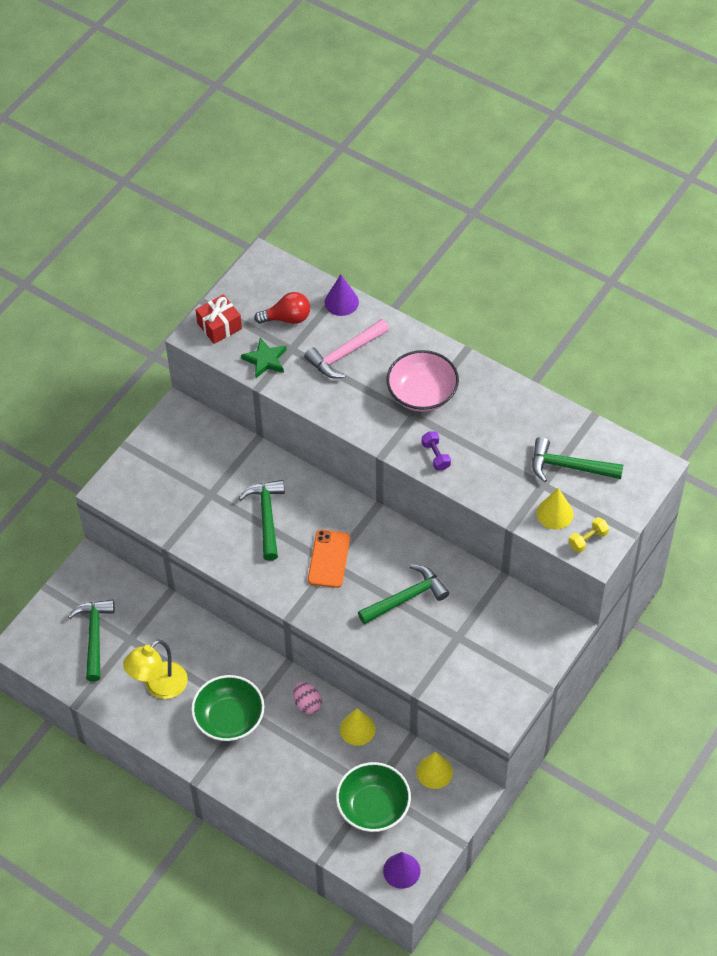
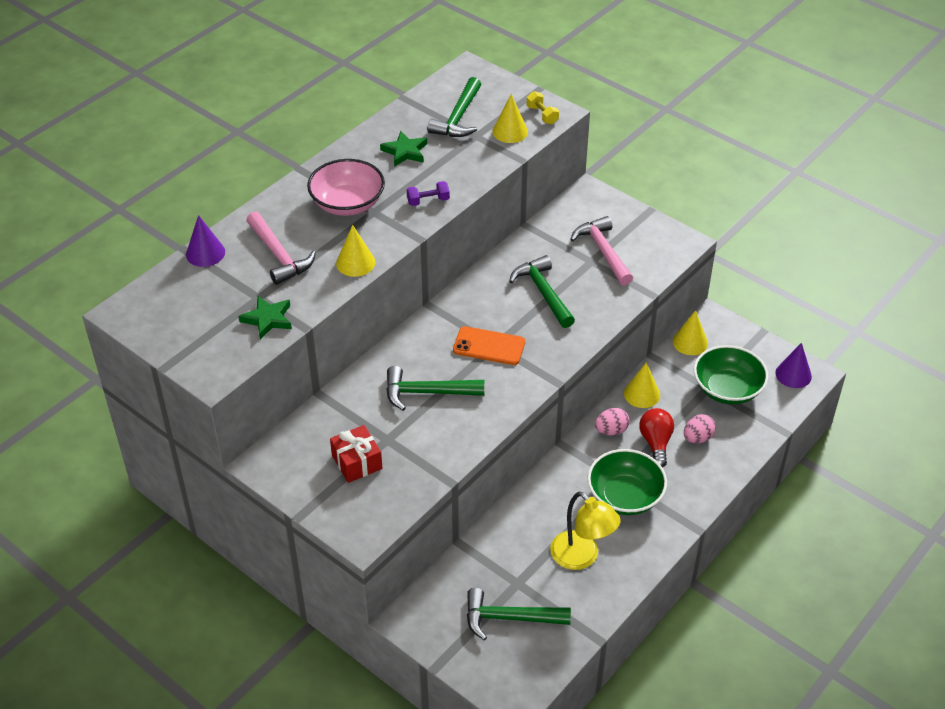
camera: 85 degrees left, 10 degrees down
red gift [195,294,242,344] -> red gift moved to [330,425,382,483]
red light bulb [254,292,310,324] -> red light bulb moved to [639,408,674,467]
none -> yellow cone [336,225,375,277]
none -> green star [380,131,427,167]
none -> pink hammer [570,216,633,286]
none -> pink egg [684,414,716,443]

